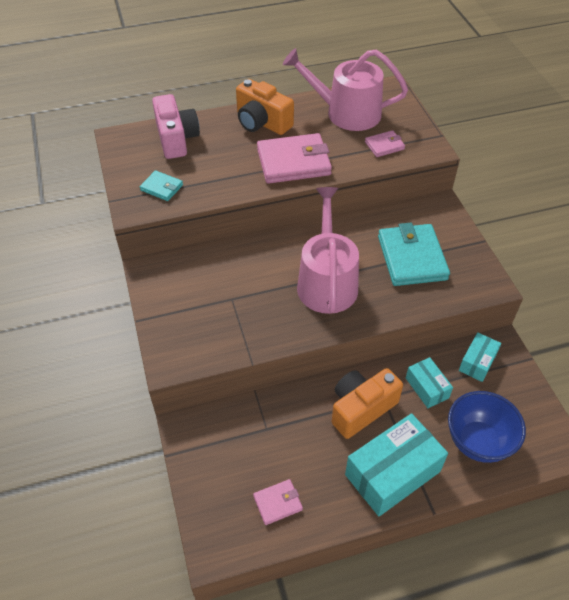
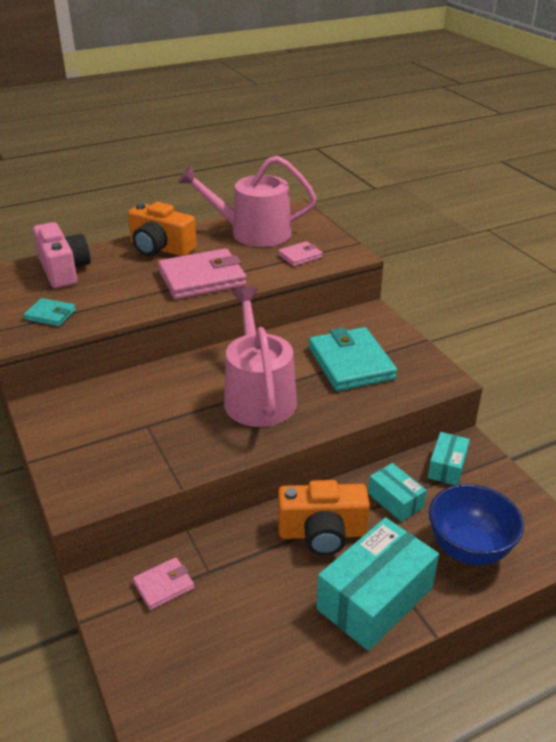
camera: 10 degrees left, 15 degrees down
pink wallet [253,479,303,525] -> pink wallet moved to [133,557,194,610]
orange camera [332,368,403,439] -> orange camera turned 135 degrees counterclockwise [278,480,370,556]

